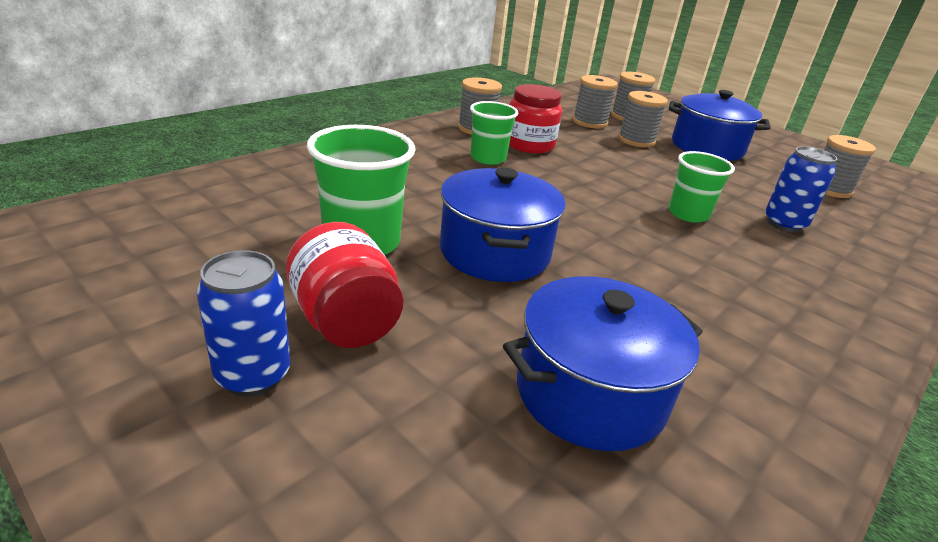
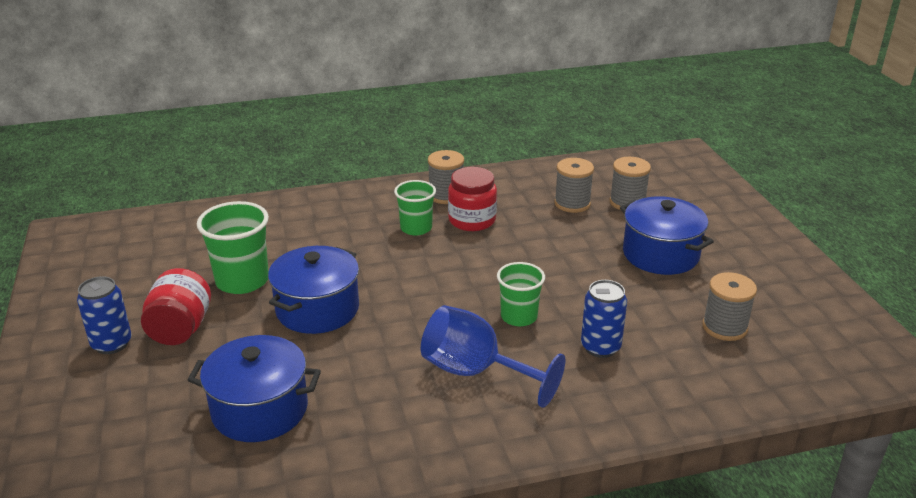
camera: 35 degrees right, 0 degrees up
grey spool [618,91,668,147] -> none
none -> blue goblet [421,305,565,408]

